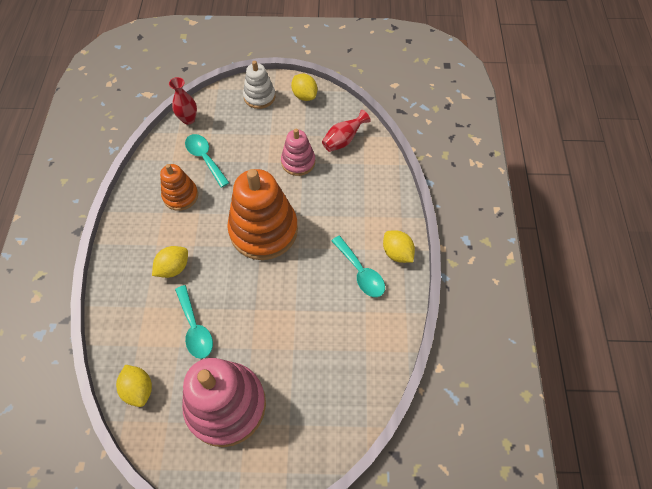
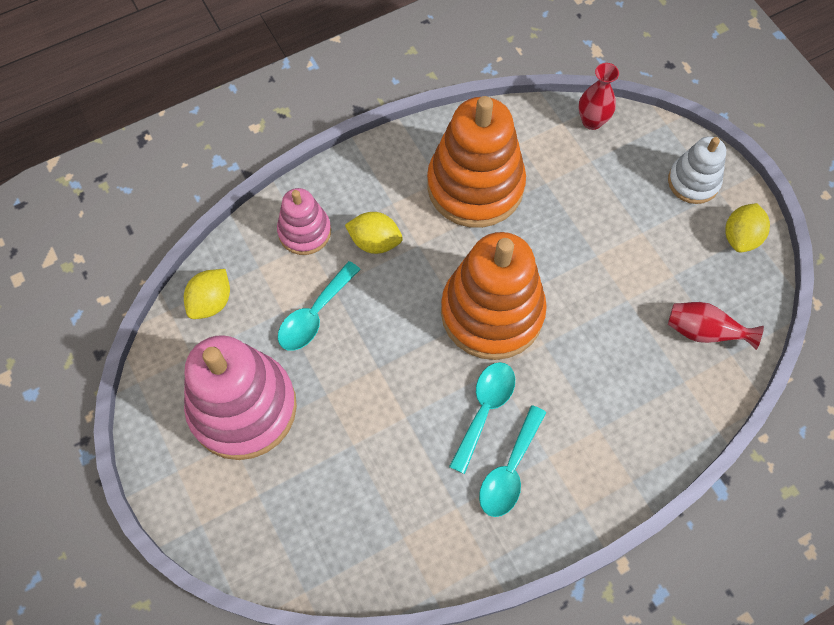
camera: 60 degrees right, 5 degrees up
orange stacking toy [160,164,198,211] -> orange stacking toy [427,96,526,228], size x1.87
turquoise spoon [185,134,229,188] -> turquoise spoon moved to [449,362,515,474]
pink stacking toy [281,128,315,176] -> pink stacking toy moved to [277,188,331,255]
yellow lemon [383,230,415,263] -> none

